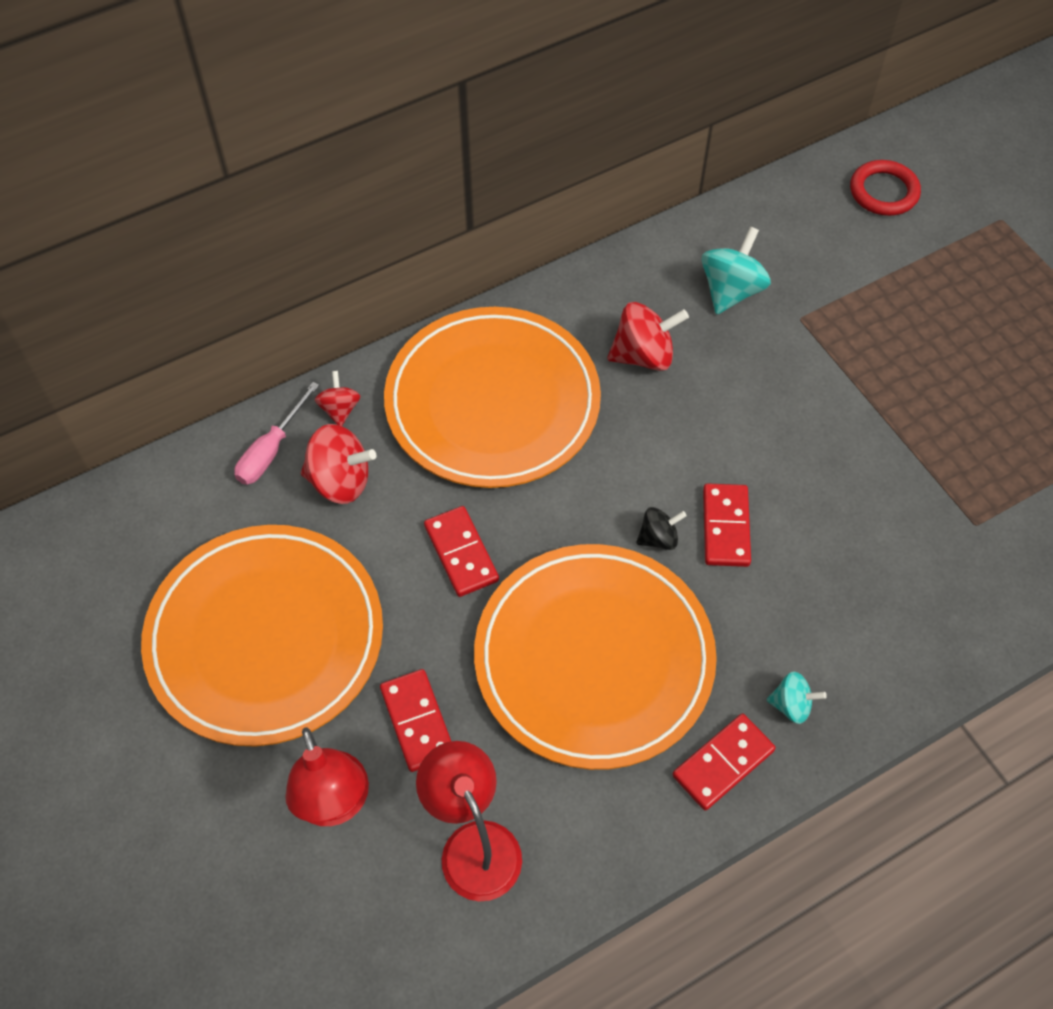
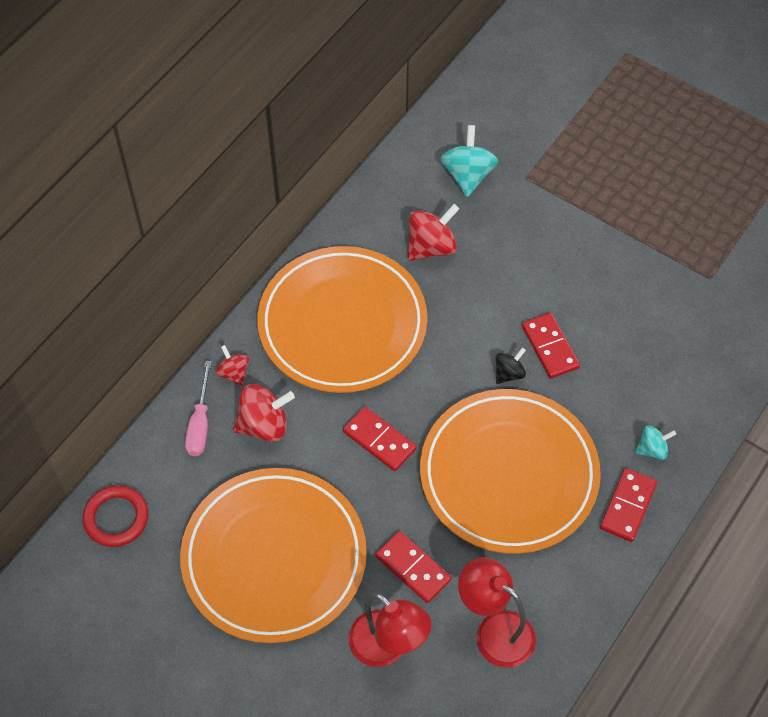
camera: 25 degrees left, 0 degrees up
red ring [850,160,921,216] -> red ring moved to [83,485,148,547]

